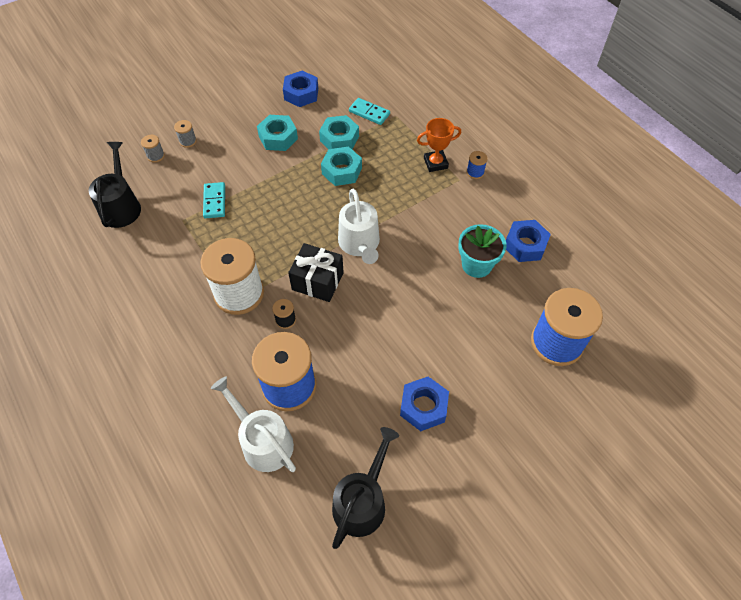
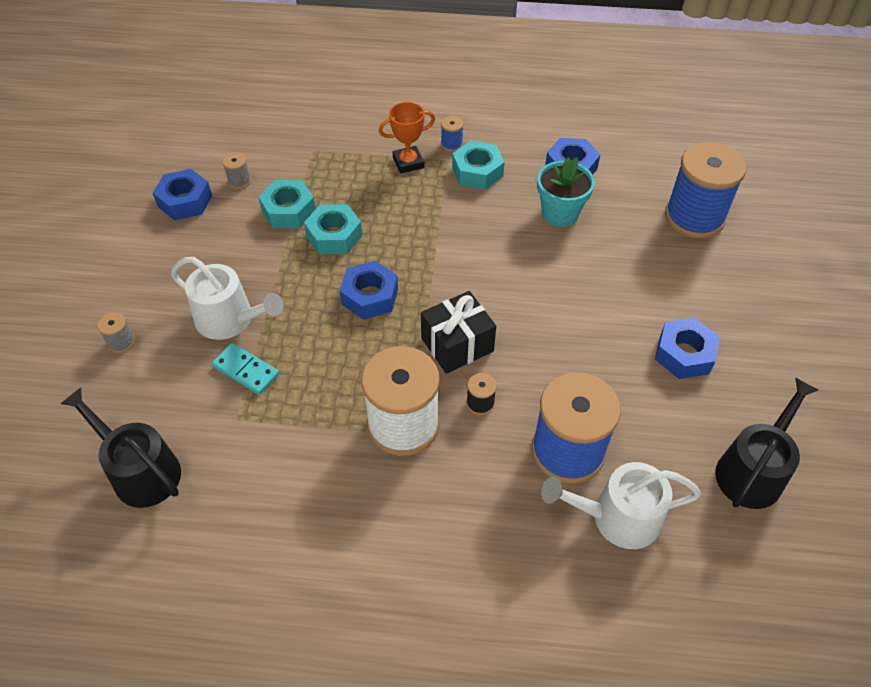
camera: 50 degrees left, 5 degrees down
grey spool [141,135,165,163] -> grey spool moved to [222,153,251,189]
turquoise nut [257,115,298,151] -> turquoise nut moved to [452,141,505,190]
black watering can [332,427,399,549] -> black watering can turned 60 degrees clockwise [715,378,818,509]
white watering can [338,189,380,264] -> white watering can moved to [171,257,284,340]
turquoise domino [349,98,390,125] -> none
orange trophy [417,118,461,172] -> orange trophy turned 45 degrees clockwise [379,102,435,173]
none -> blue nut [340,261,398,320]

